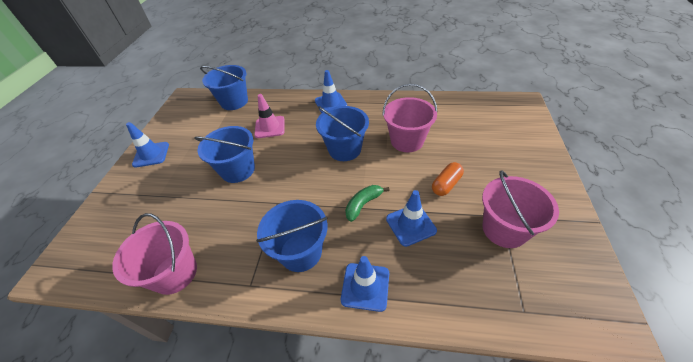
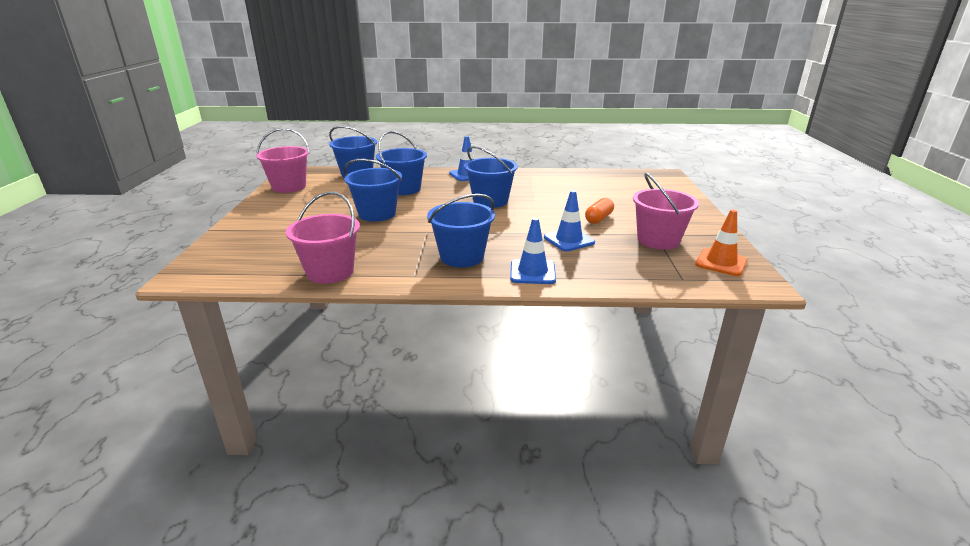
camera: 10 degrees left, 20 degrees down
blue traffic cone [126,122,169,168] -> none
pink traffic cone [254,94,285,138] -> blue bucket [376,131,427,195]
green banana [345,185,390,222] -> none
pink bucket [382,84,438,152] -> pink bucket moved to [256,128,310,193]
none -> orange traffic cone [695,209,747,276]

